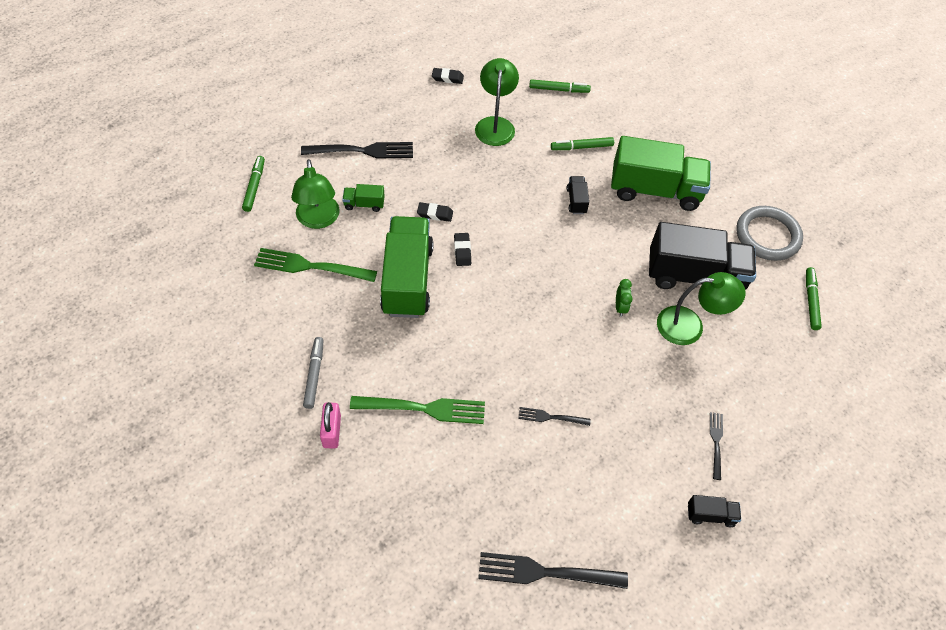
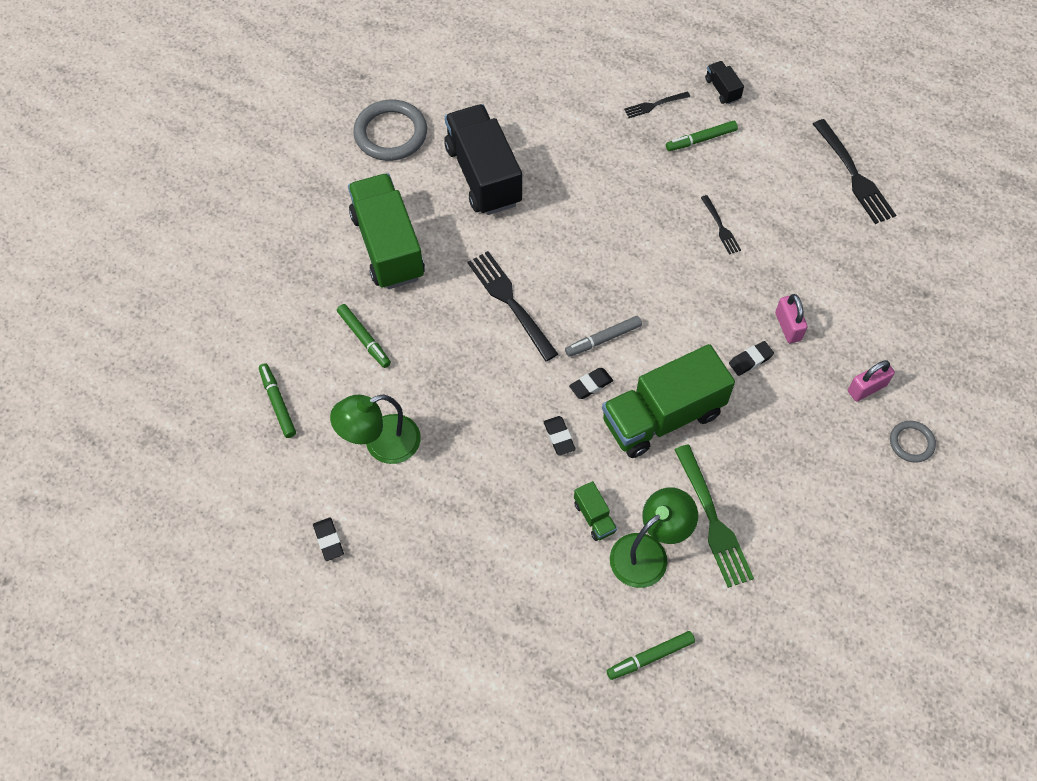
camera: 115 degrees left, 5 degrees up
black fork [301,142,413,159] -> black fork moved to [467,251,558,361]
grey marker [303,337,324,409] -> grey marker moved to [565,316,642,357]
green fork [350,396,485,424] -> pink padlock [775,294,808,343]
black truck [567,176,589,214] -> none
green clock [616,279,632,317] -> none
green lamp [657,272,746,345] -> none
green marker [806,267,822,330] -> green marker moved to [666,121,738,151]
none -> black eraser [729,341,774,376]
none -> grey ring [890,421,936,463]

